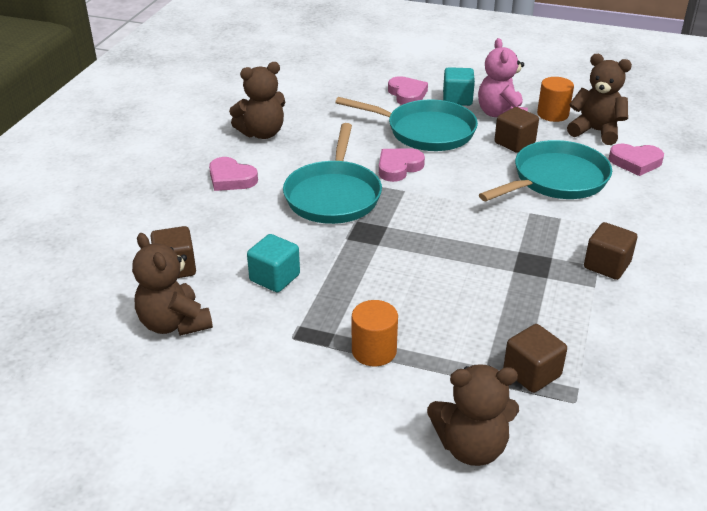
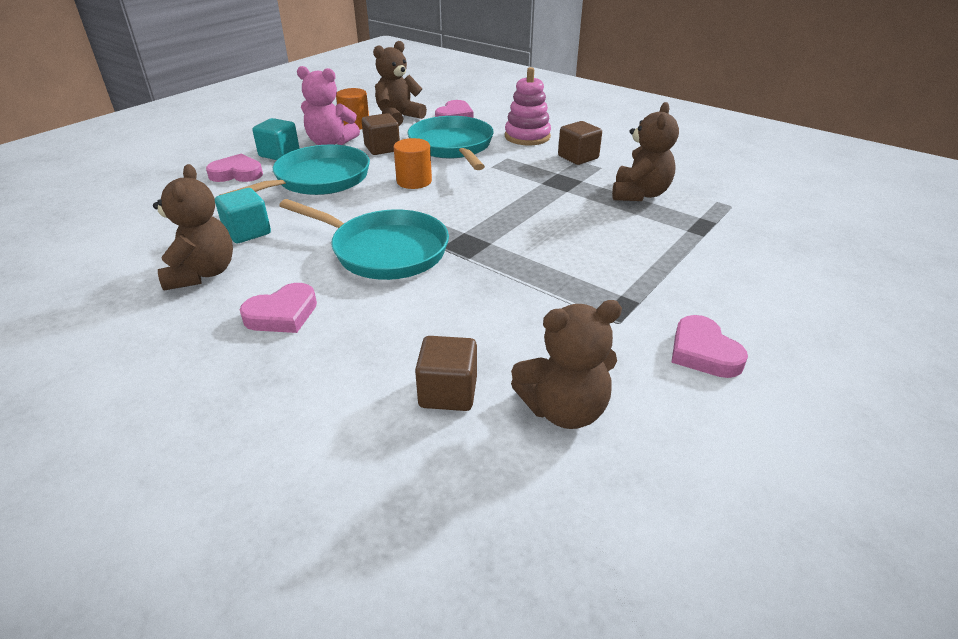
camera: 70 degrees left, 0 degrees up
turquoise cube [247,234,300,292] -> turquoise cube moved to [215,188,271,243]
orange cylinder [352,300,398,367] -> orange cylinder moved to [394,138,432,189]
pink heart [379,148,425,182] -> pink heart moved to [671,315,748,378]
brown teddy bear [427,364,519,466] -> brown teddy bear moved to [612,102,679,201]
brown cube [503,324,567,393] -> none
none -> pink stacking toy [505,67,551,145]

